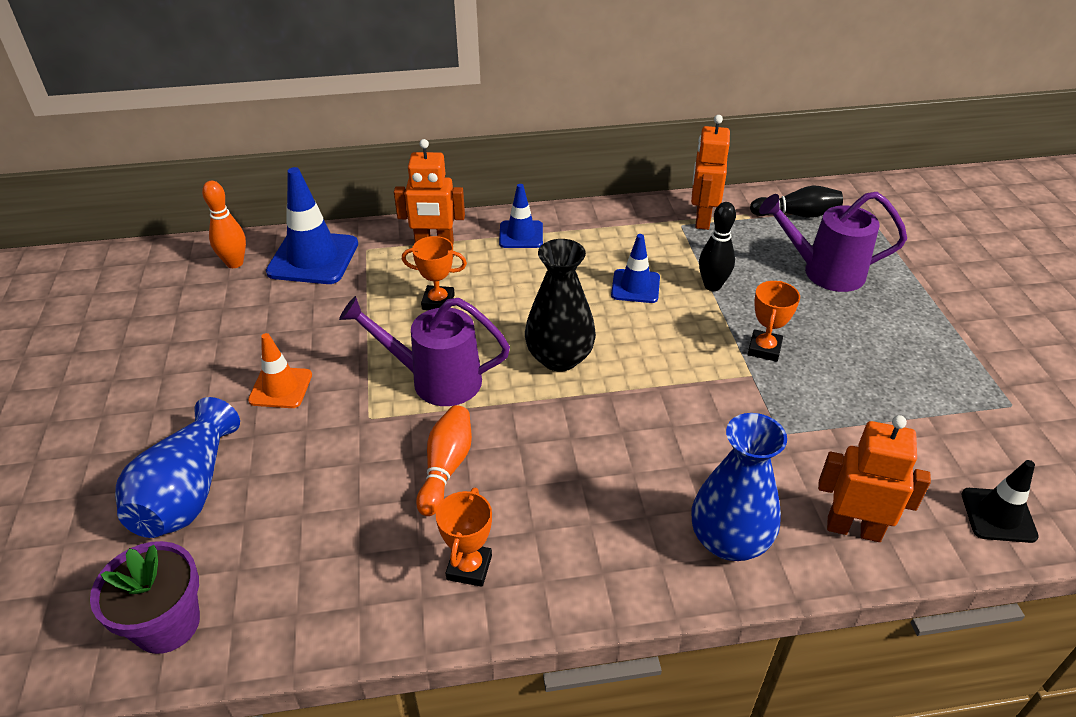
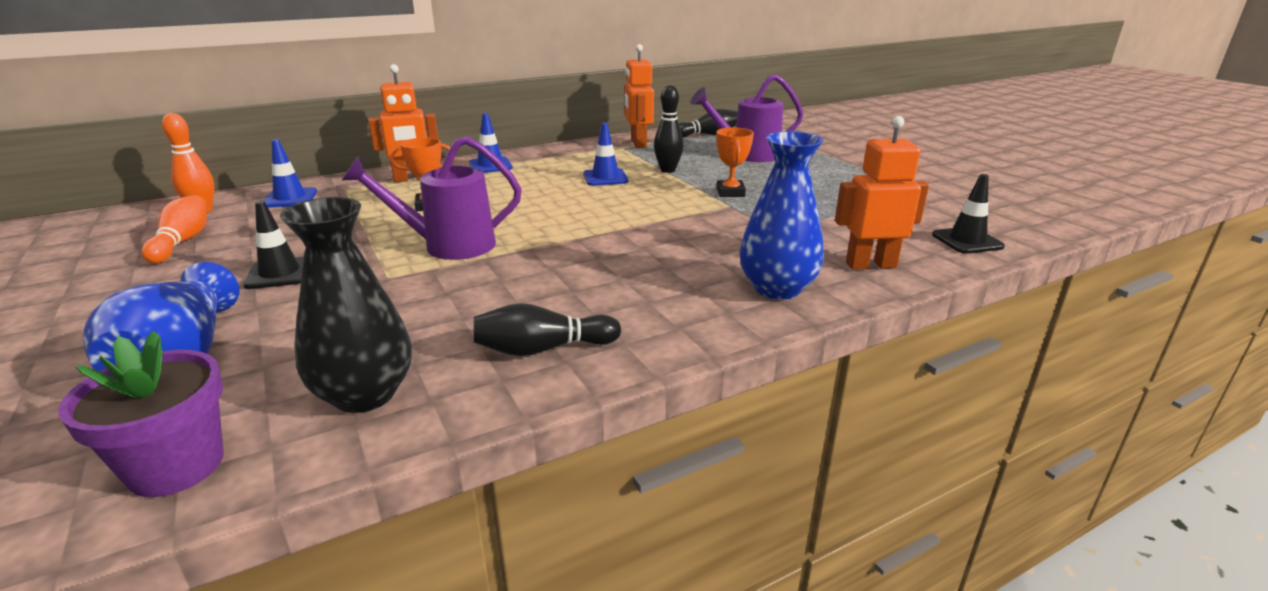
camera: 20 degrees left, 15 degrees down
orange traffic cone [248,333,312,408] -> black traffic cone [243,201,304,289]
blue traffic cone [266,167,358,284] -> blue traffic cone [264,139,317,208], size x0.59
orange bowling pin [416,405,472,516] -> orange bowling pin moved to [141,195,207,263]
orange trophy [436,488,492,587] -> black bowling pin [474,303,621,356]
black vase [525,239,596,372] -> black vase moved to [280,197,412,413]

